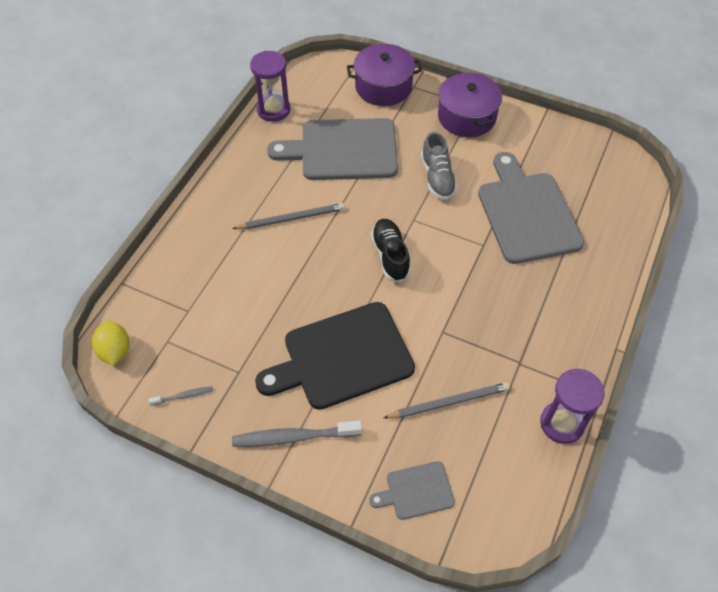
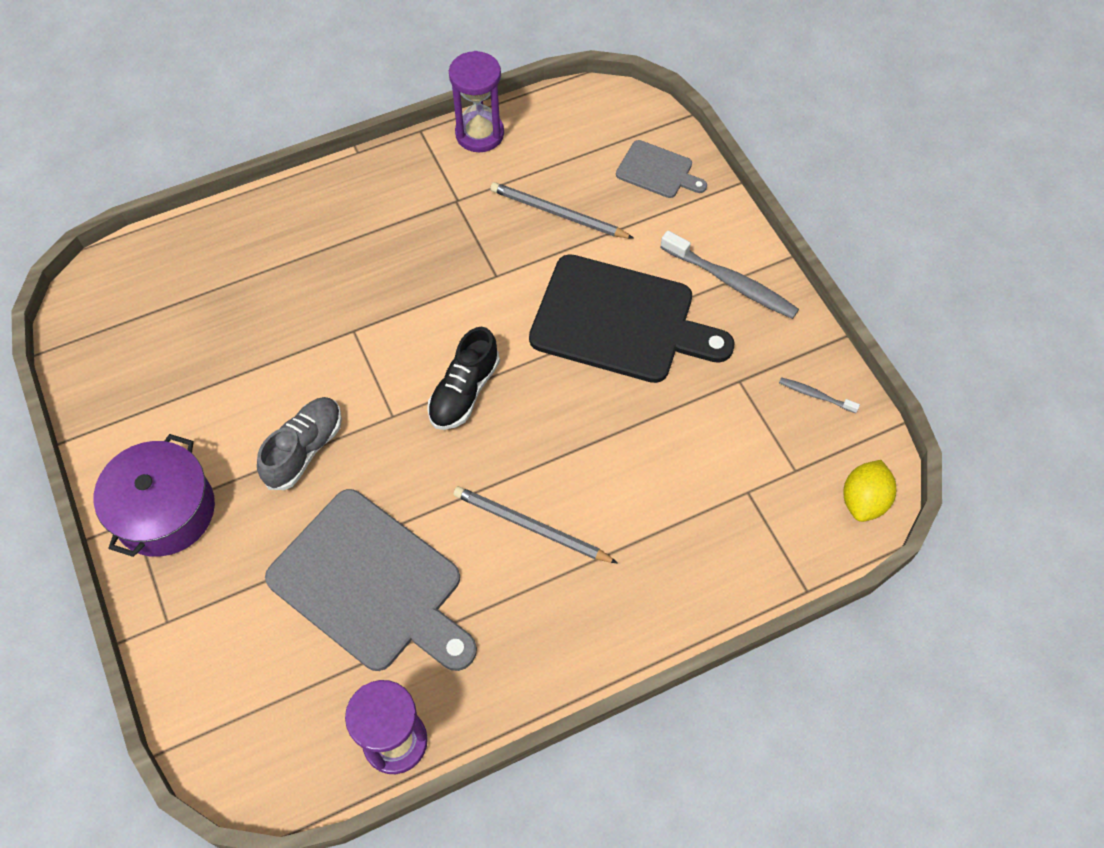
camera: 140 degrees left, 5 degrees up
purple pot [347,44,422,106] -> none
grey cutting board [478,152,584,264] -> none

